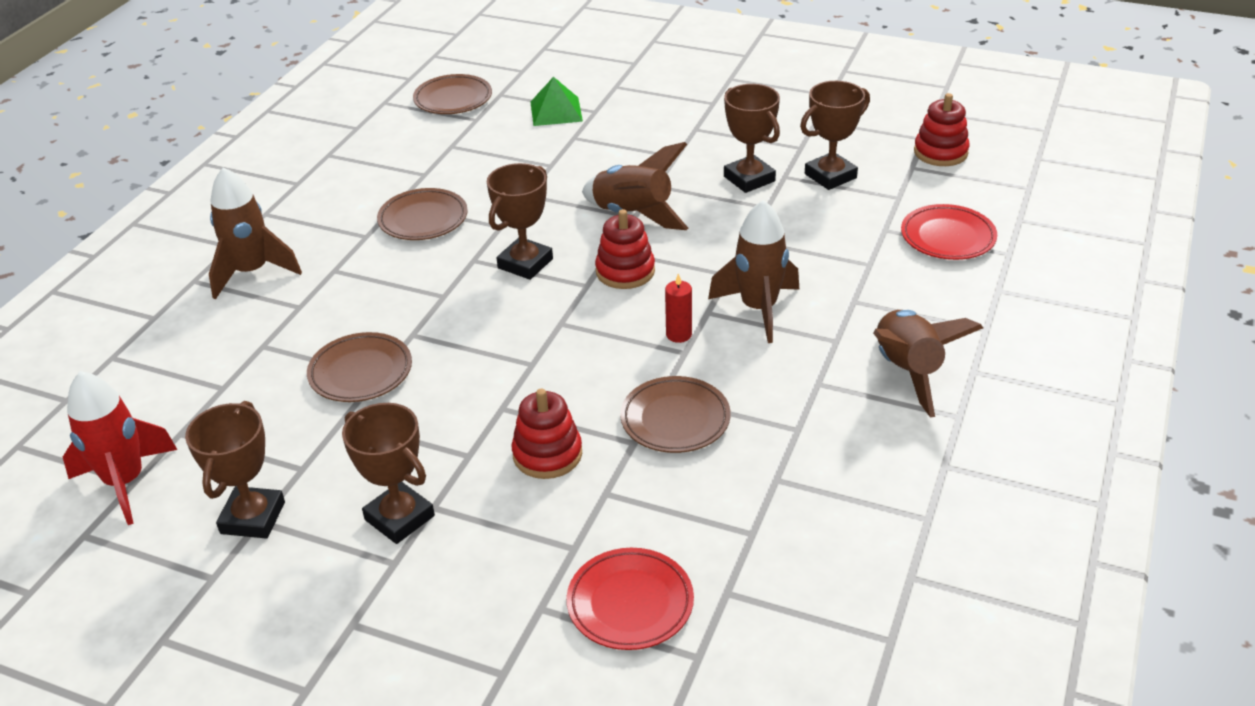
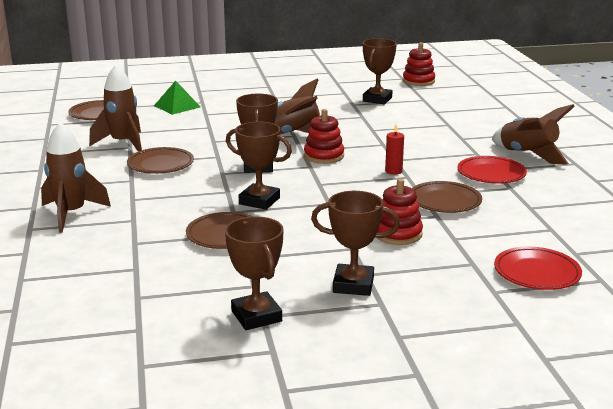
camera: 35 degrees left, 15 degrees down
red rocket [63,371,177,525] -> none
brown rocket [708,200,799,343] -> brown rocket moved to [89,64,142,151]
brown trophy [724,84,780,193] -> brown trophy moved to [226,121,292,210]
red plate [901,204,997,260] -> red plate moved to [457,156,527,184]

